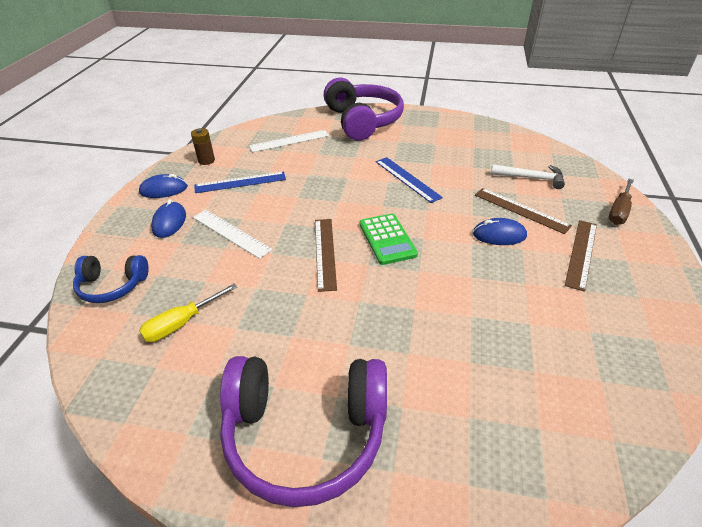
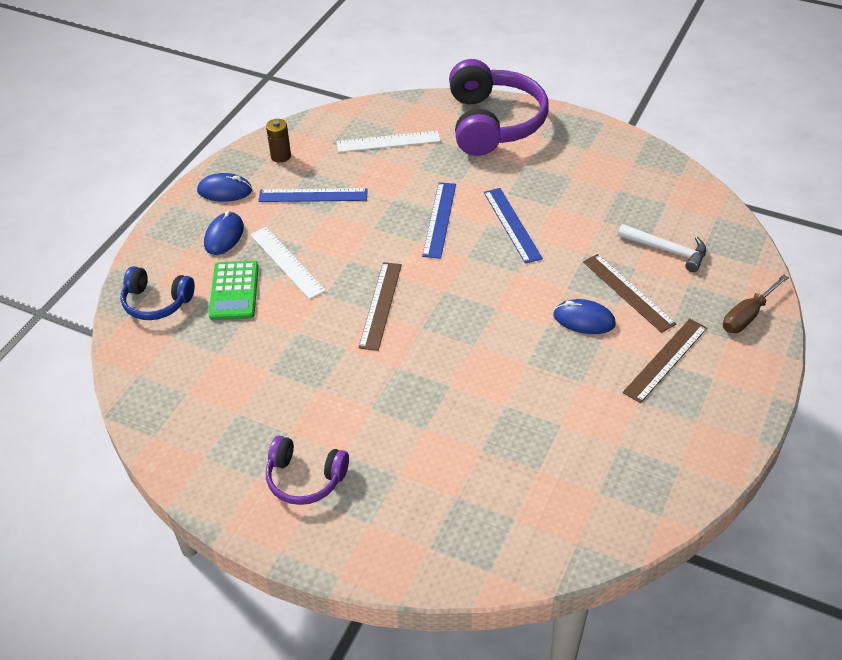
camera: 15 degrees right, 5 degrees up
yellow screwdriver [139,284,237,342] -> none
purple headphones [220,356,387,507] -> purple headphones [266,436,349,505], size x0.53
green calculator [360,214,418,265] -> green calculator moved to [209,261,259,320]
none -> blue ruler [422,182,456,259]

